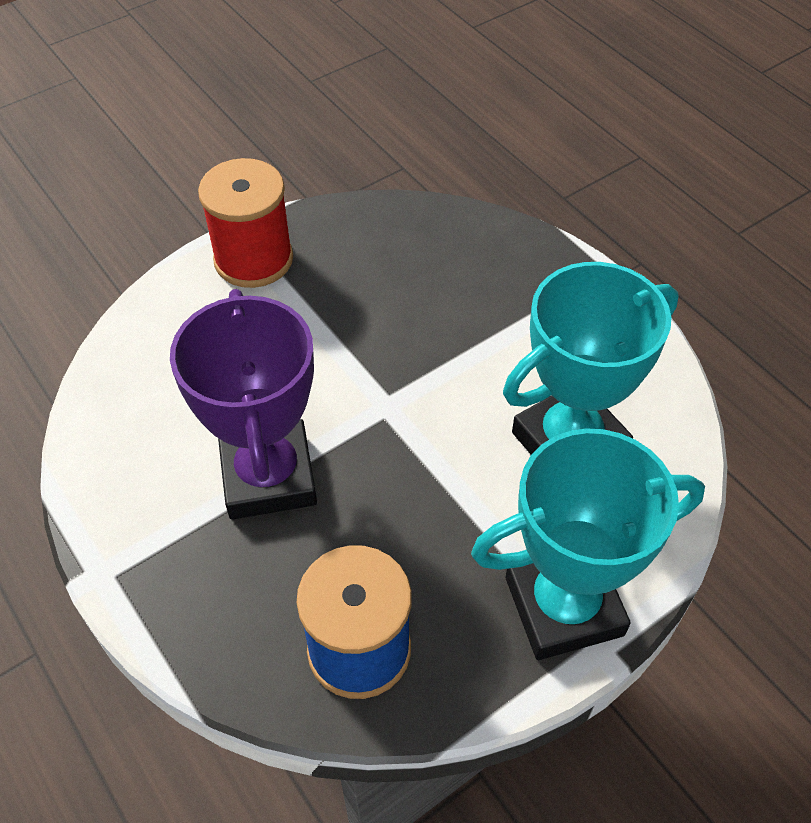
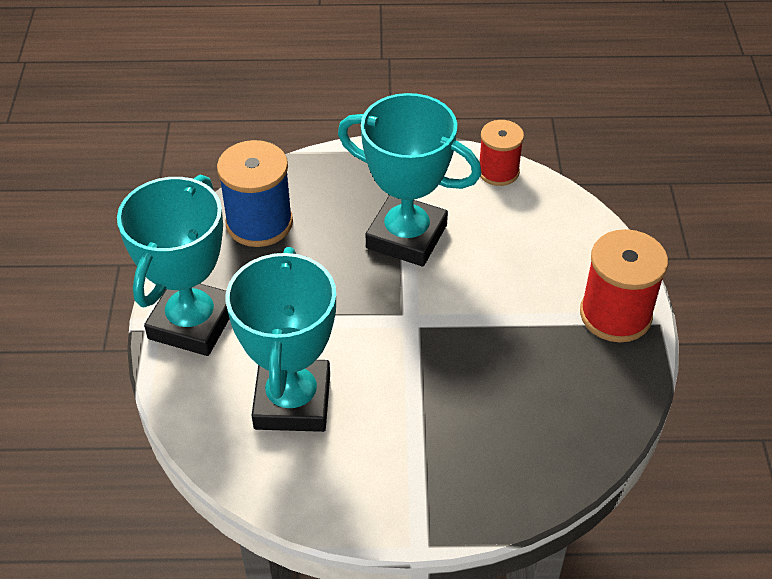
camera: 125 degrees right, 5 degrees down
purple trophy [170,289,317,520] -> turquoise trophy [338,93,482,267]
none -> red spool [480,120,524,186]

